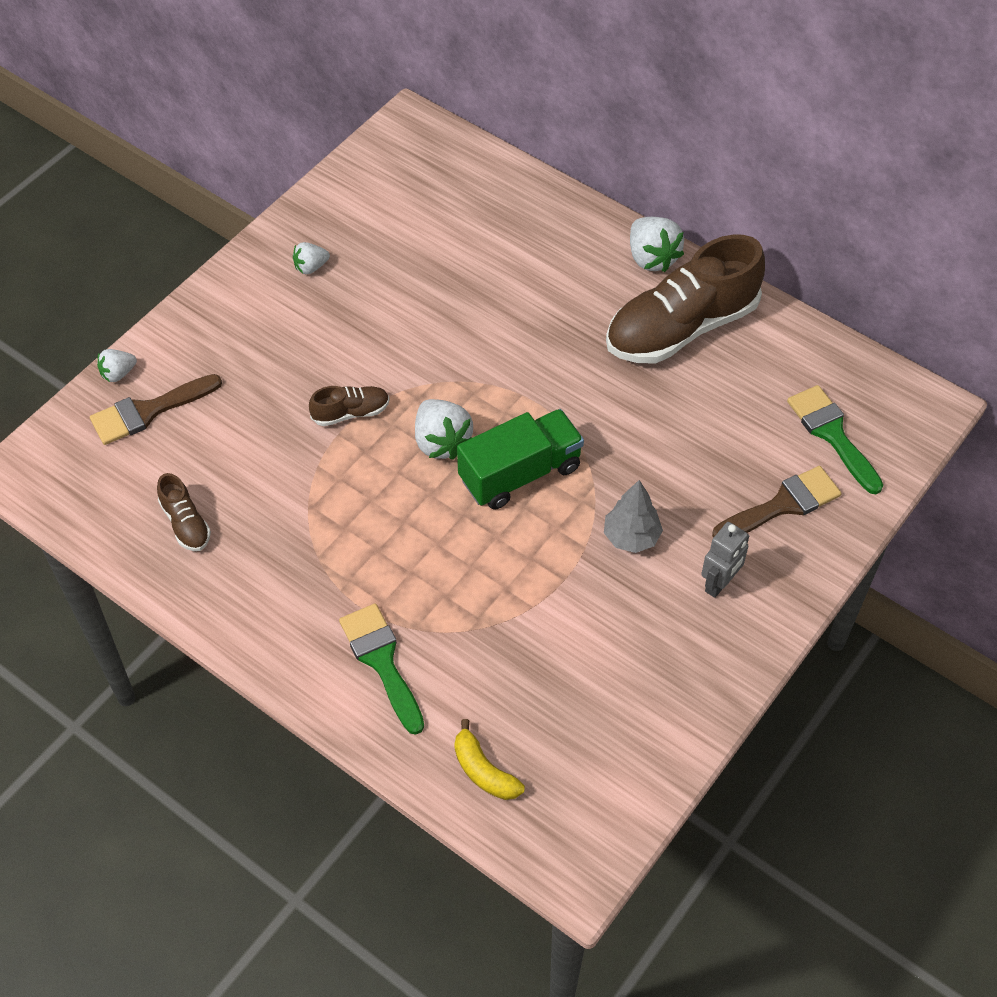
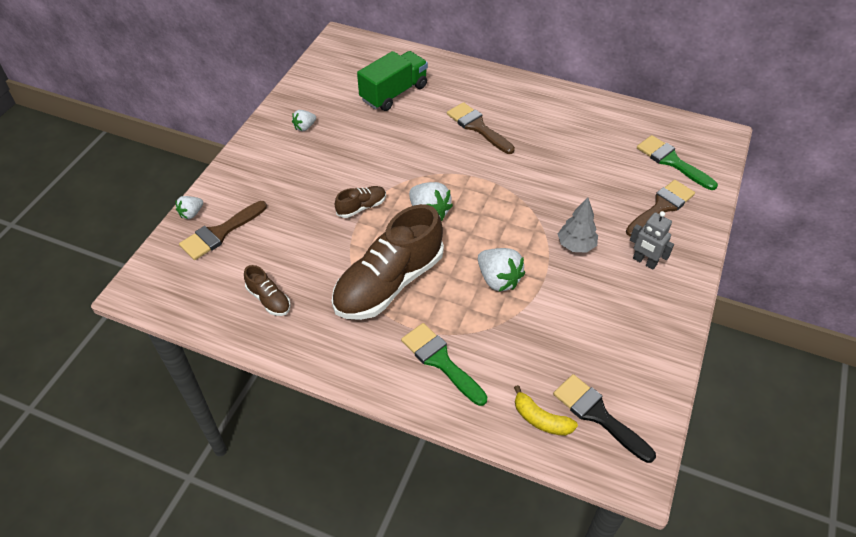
camera: 15 degrees left, 5 degrees down
green truck [457,409,584,510] -> green truck moved to [357,51,428,111]
brown shoe [606,235,765,363] -> brown shoe moved to [332,204,444,320]
white strawberry [630,217,684,272] -> white strawberry moved to [478,248,525,291]
grey robot [701,522,749,598] -> grey robot turned 105 degrees clockwise [630,211,674,270]
none -> brown brush [447,102,515,154]
none -> black brush [553,374,656,463]

